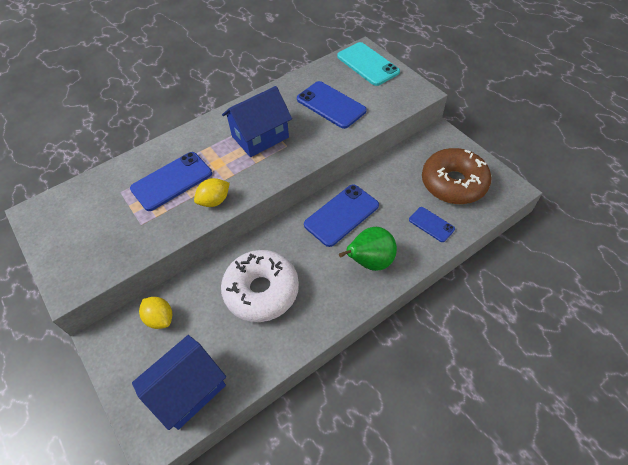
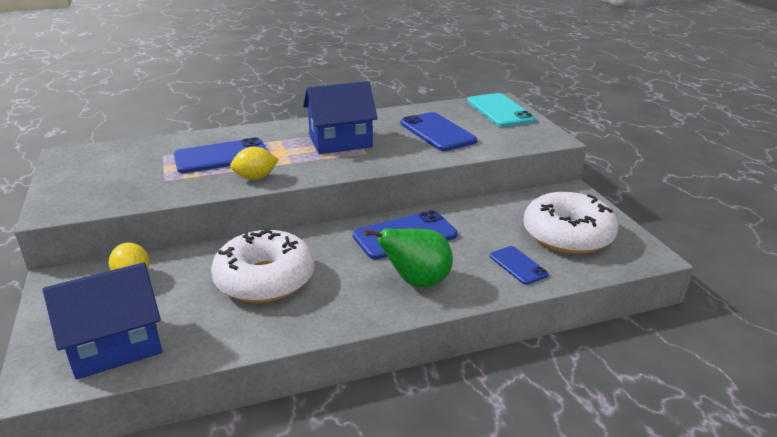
camera: 15 degrees right, 25 degrees down
brown donut [422,148,492,204] -> white donut [524,192,618,254]

